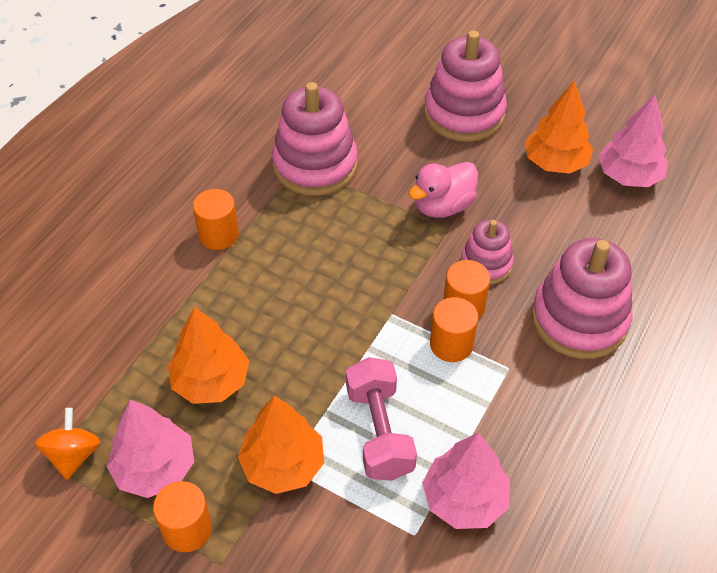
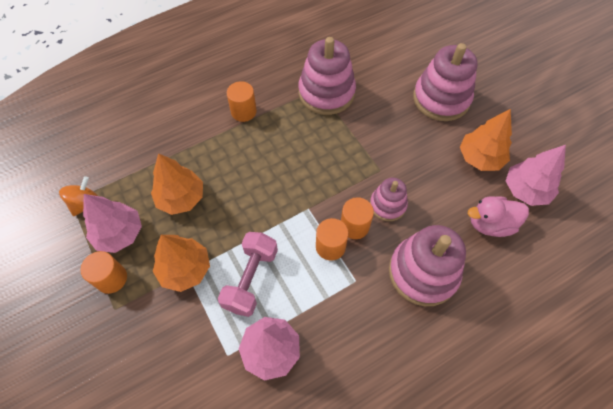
camera: 30 degrees right, 10 degrees up
pink duck [409,162,478,218] -> pink duck moved to [468,196,529,237]

